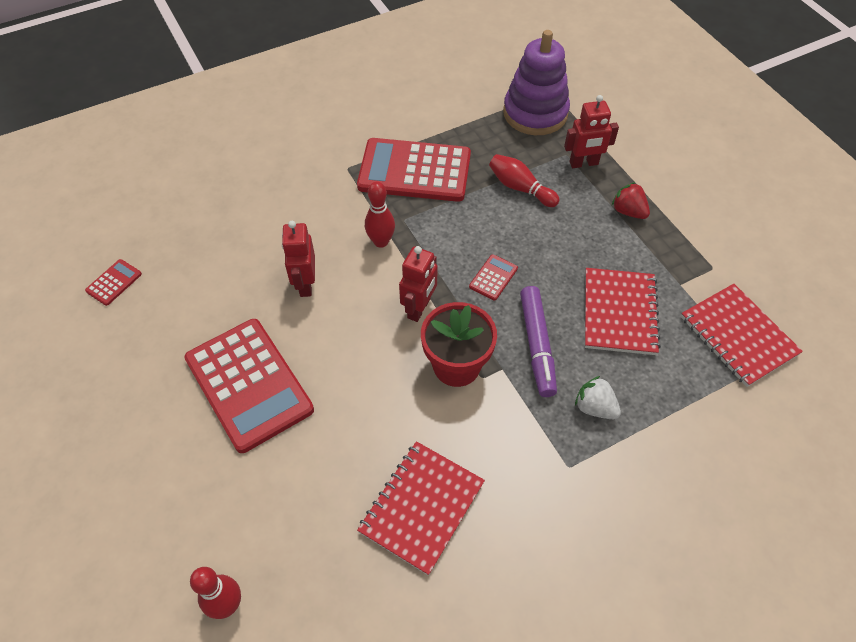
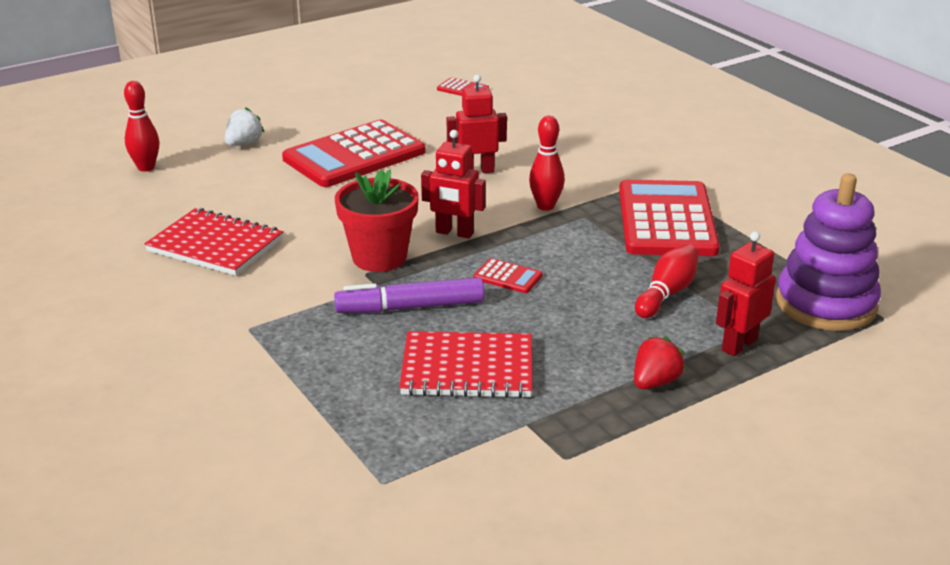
camera: 85 degrees right, 25 degrees down
red robot [564,95,619,168] -> red robot turned 60 degrees clockwise [716,232,776,356]
white strawberry [575,376,621,419] -> white strawberry moved to [225,107,264,146]
red notebook [681,284,803,387] -> none

